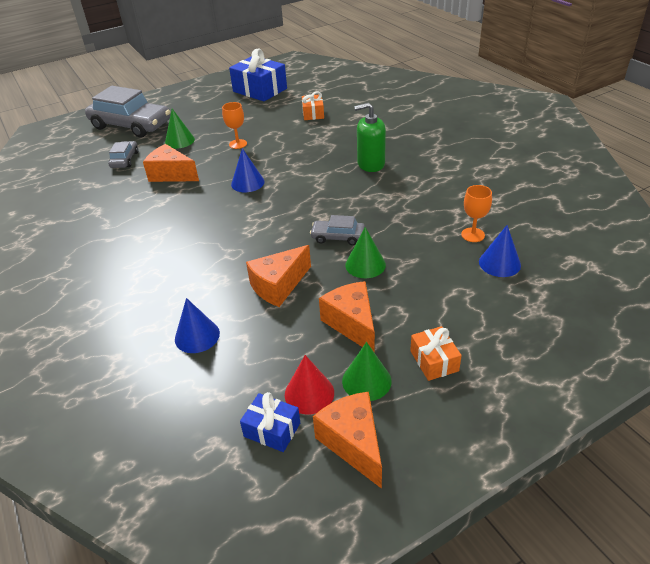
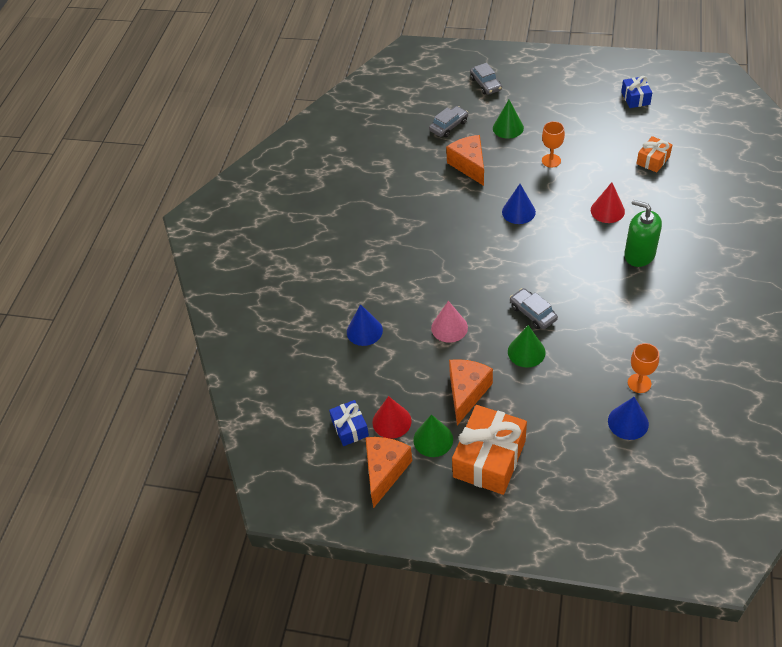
camera: 45 degrees right, 10 degrees up
grey car [85,86,171,138] -> grey car [470,63,502,95], size x0.47
blue gift [229,48,287,101] -> blue gift [621,76,652,108], size x0.53
orange cheese [246,245,311,307] -> pink cone [431,301,468,343]
orange gift [410,326,462,381] -> orange gift [452,405,527,495], size x1.88
none -> red cone [591,182,625,223]

